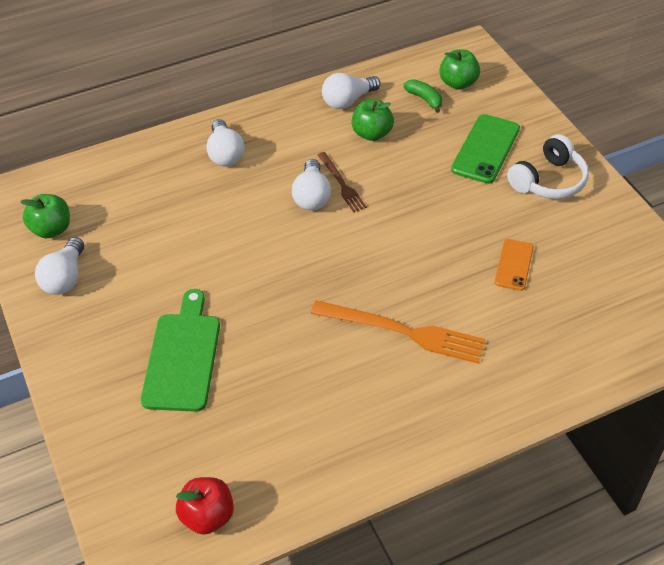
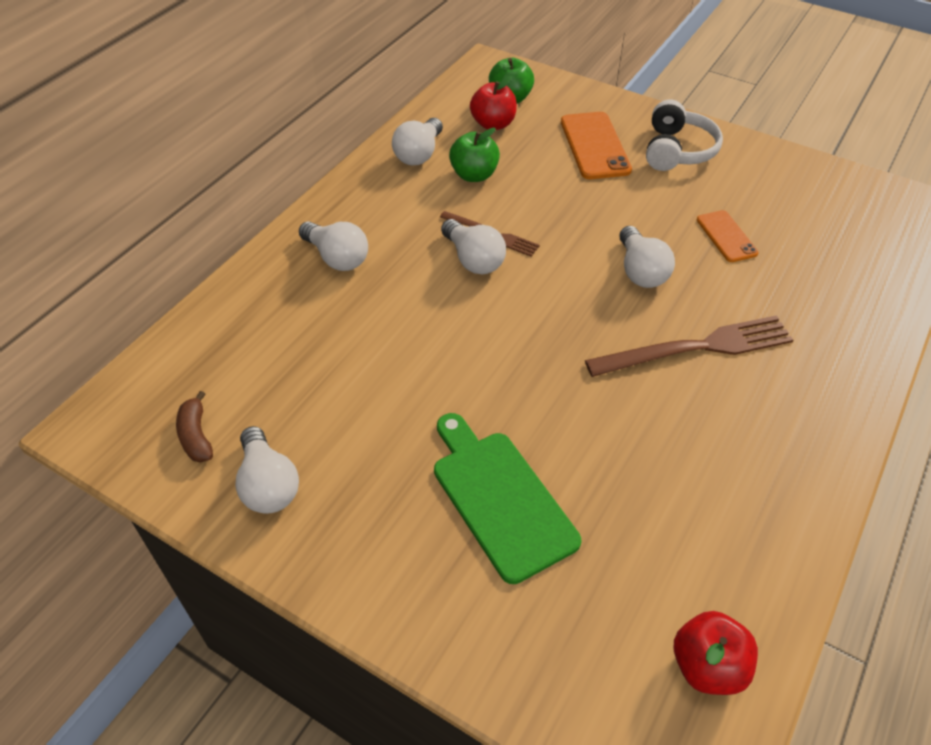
camera: 35 degrees left, 0 degrees up
green apple [20,194,70,238] -> brown banana [176,391,213,463]
orange fork [311,300,486,364] -> brown fork [585,315,793,377]
green banana [403,79,442,113] -> red apple [470,76,517,130]
green phone [451,114,520,184] -> orange phone [561,112,632,179]
none -> white light bulb [619,226,675,288]

